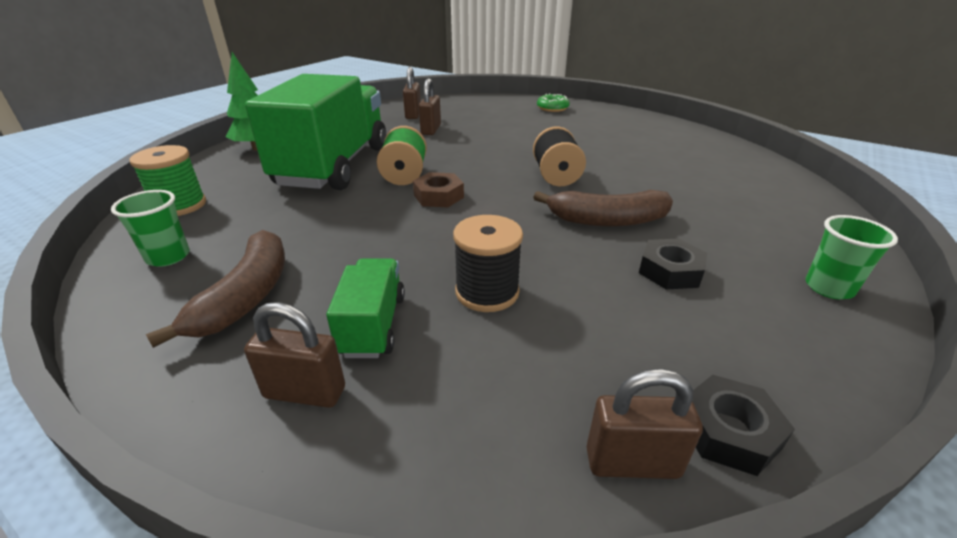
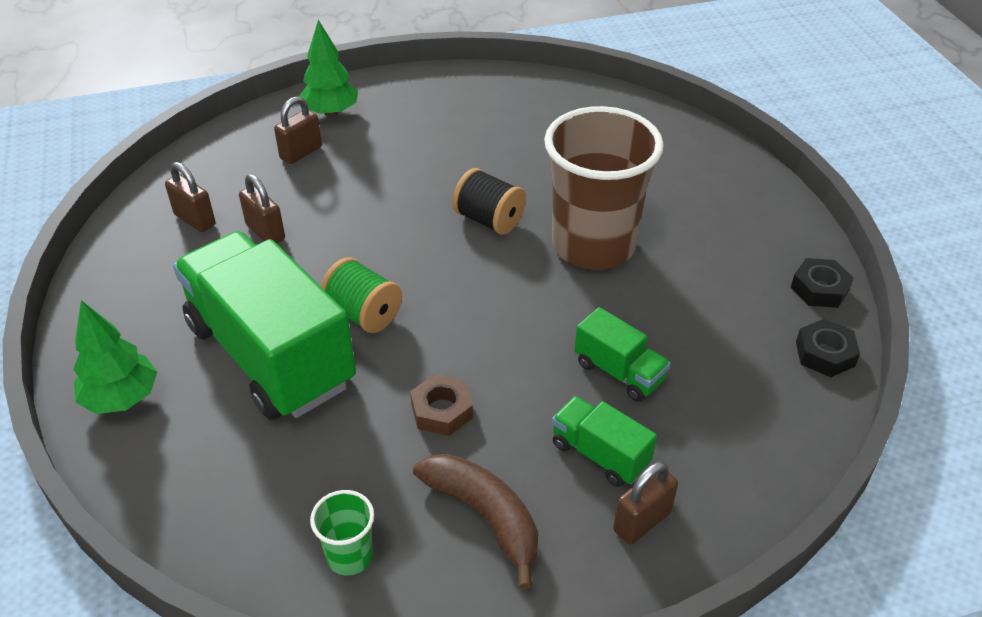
camera: 50 degrees left, 10 degrees up
green spool [129,145,206,216] -> none
brown nut [413,172,464,207] -> brown nut moved to [410,374,473,436]
black spool [453,215,523,312] -> green truck [575,307,671,402]
brown banana [533,190,673,227] -> brown cup [544,106,664,270]
green donut [537,93,570,112] -> green tree [299,20,358,117]
brown padlock [587,368,703,479] -> brown padlock moved to [274,96,322,164]
black nut [639,239,707,289] -> black nut moved to [791,258,854,308]
green cup [806,215,898,299] -> none

